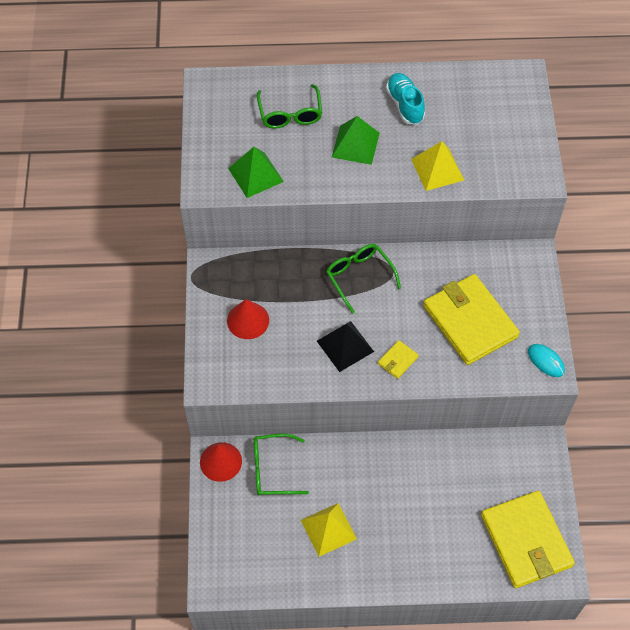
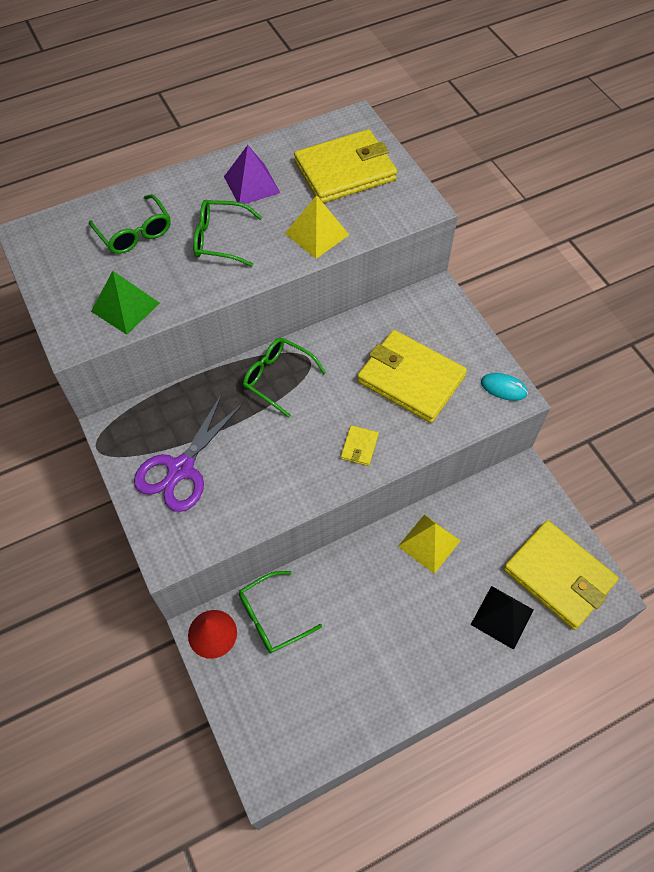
camera: 25 degrees left, 0 degrees up
red cone [227,299,269,339] -> purple scissors [134,394,243,512]
yellow pyramid [301,503,357,557] -> yellow pyramid moved to [398,514,460,574]
black pyramid [317,321,374,372] -> black pyramid moved to [471,586,533,650]
green pyramid [332,116,380,165] -> green glasses [193,200,262,267]
turquoise shoe [386,73,425,125] -> purple pyramid [224,145,280,204]
none -> yellow wallet [294,129,397,203]

